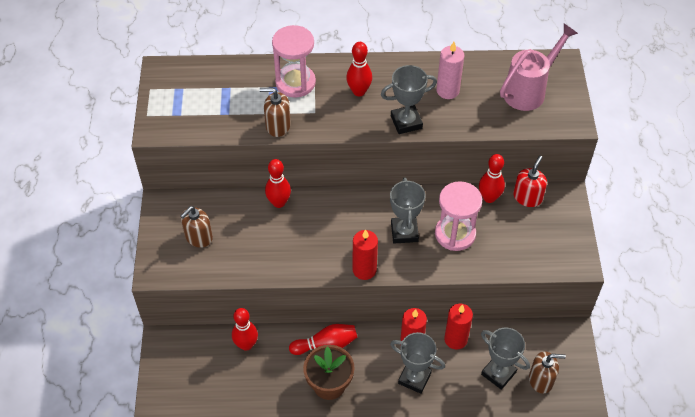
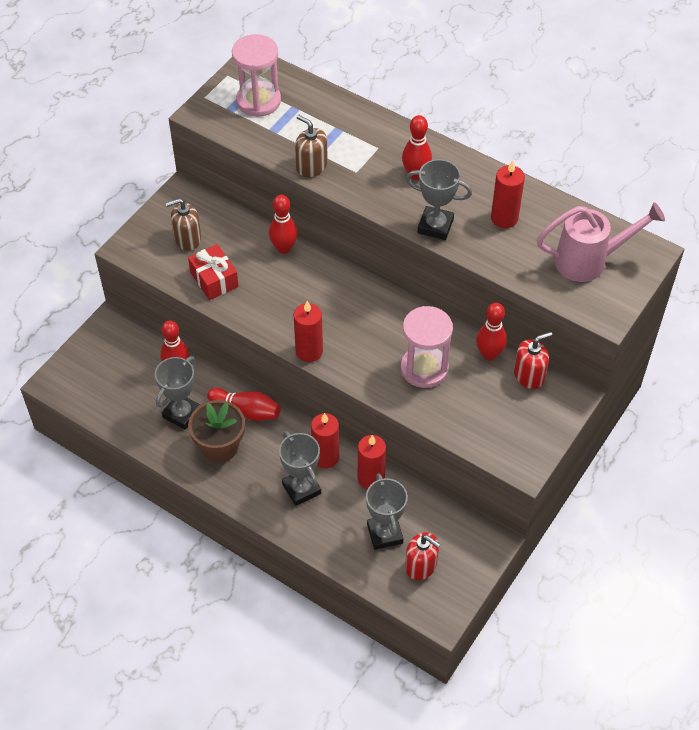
camera: 35 degrees right, 0 degrees up
pink hourglass [272,25,316,98] -> pink hourglass moved to [232,34,281,117]
grey trophy [390,177,425,243] -> grey trophy moved to [155,356,200,430]
pink candle [436,42,464,99] -> red candle [491,160,525,228]
brown soap dispenser [529,351,566,394] -> red soap dispenser [405,532,441,580]
none -> red gift [188,244,239,300]

